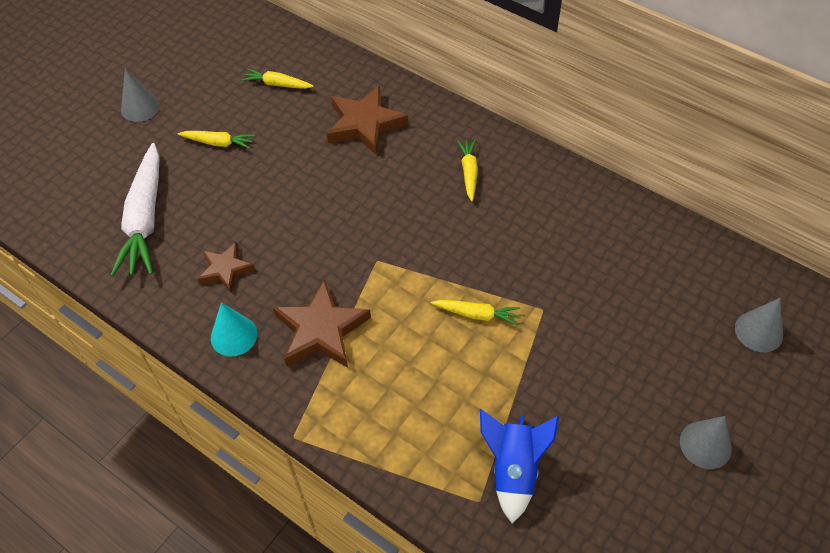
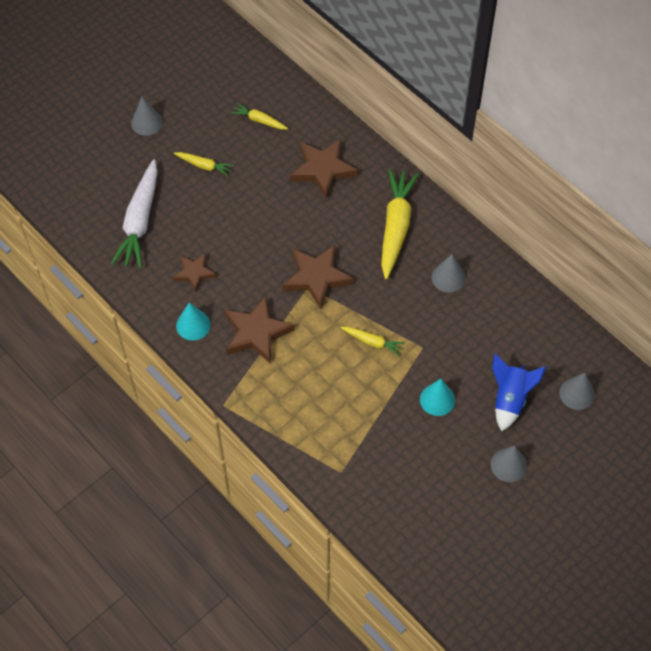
camera: 10 degrees right, 5 degrees up
yellow carrot [457,140,478,201] -> yellow carrot [381,170,419,279], size x2.02
blue rocket [480,409,559,523] -> blue rocket moved to [492,353,546,431]
none -> brown star [283,245,354,309]
none -> turquoise cone [420,379,455,416]
none -> grey cone [432,254,465,292]

